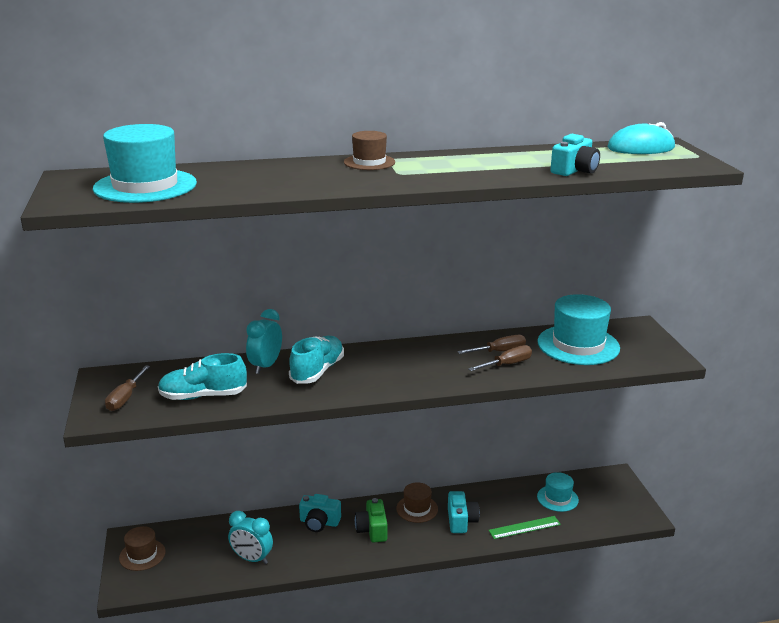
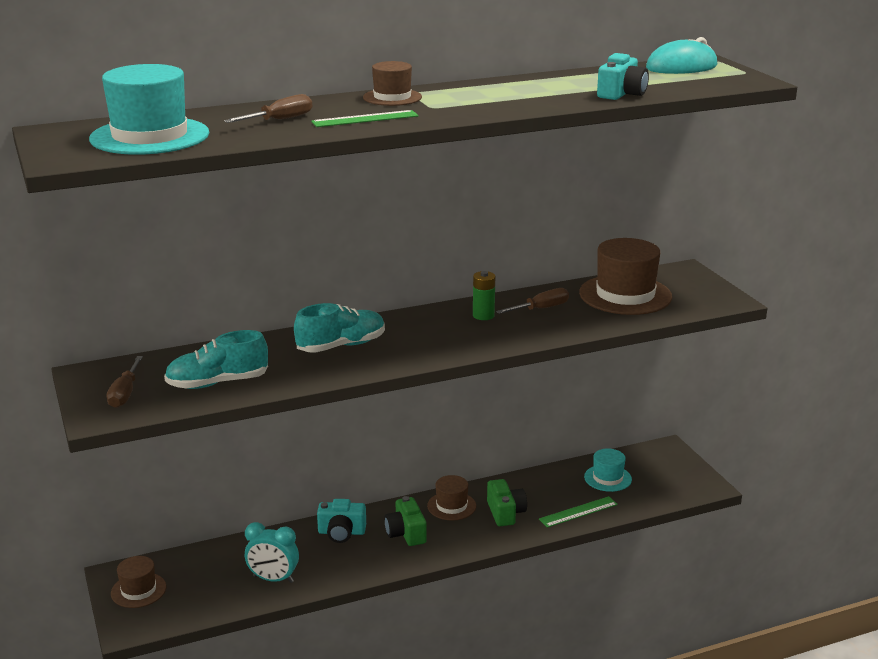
camera: 10 degrees left, 0 degrees up
turquoise clock [246,309,282,374] -> none
turquoise shoe [289,336,344,384] -> turquoise shoe turned 45 degrees clockwise [294,303,385,353]
turquoise camera [448,491,480,533] -> green camera [487,479,527,526]
brown screwdriver [468,345,532,371] -> brown screwdriver moved to [224,94,312,123]
turquoise hat [538,294,620,365] -> brown hat [579,238,672,315]
none -> green ruler [311,110,419,127]
none -> green battery [473,271,495,320]

